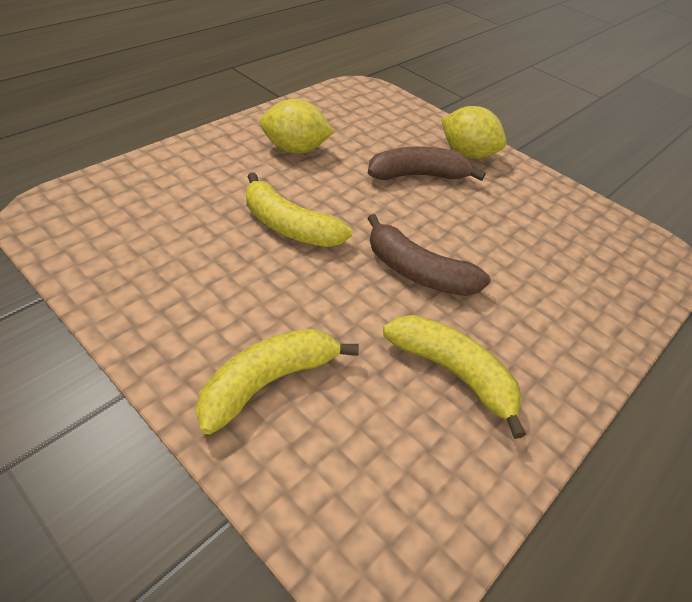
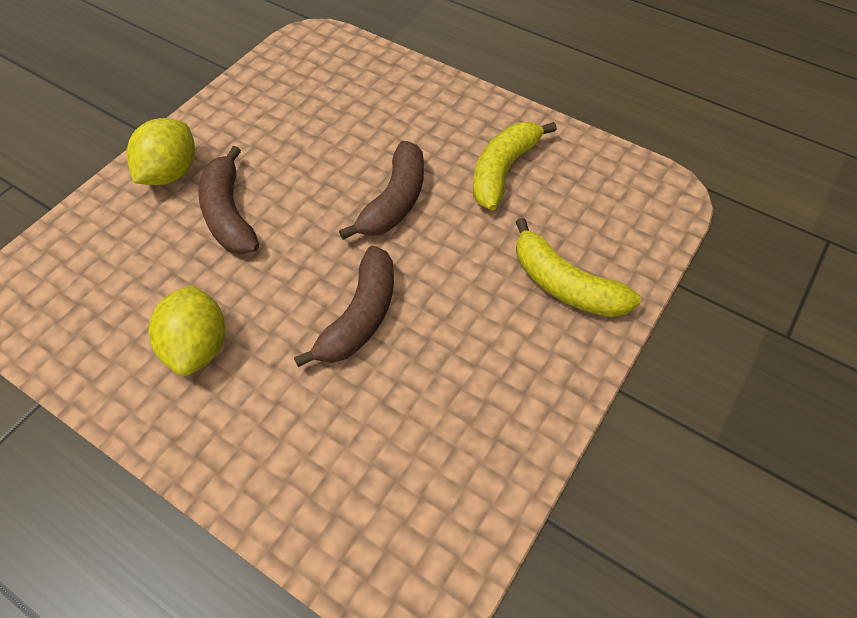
camera: 95 degrees left, 10 degrees up
yellow banana [246,172,352,247] -> brown banana [294,246,394,367]

